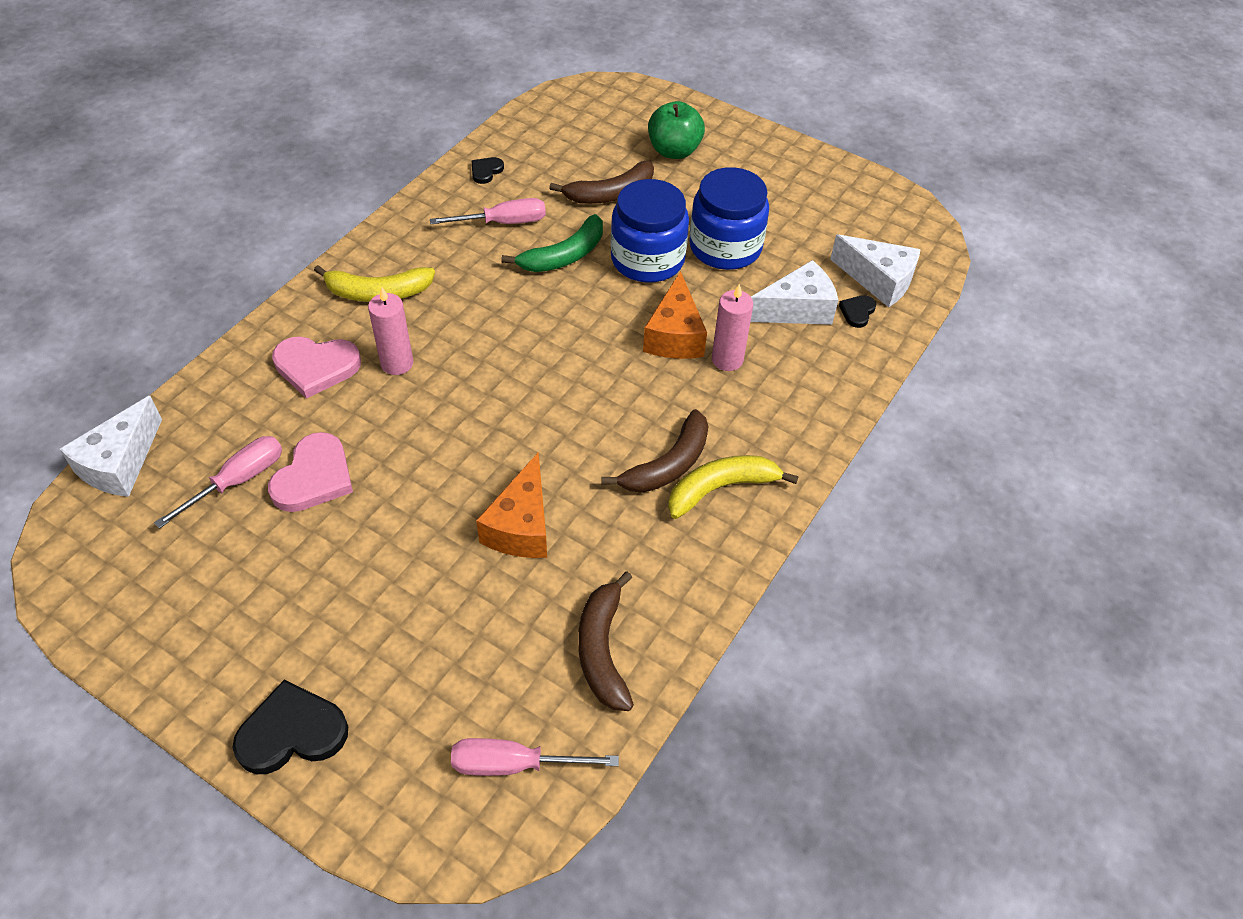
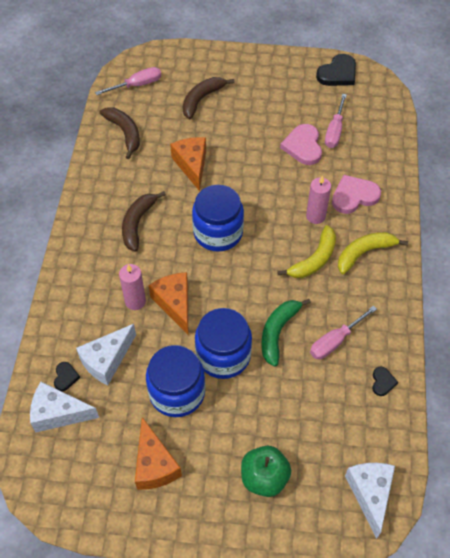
camera: 155 degrees right, 5 degrees up
white cheese [60,396,162,497] -> white cheese moved to [345,463,395,539]
black heart [232,680,348,774] -> black heart moved to [316,54,356,86]
brown banana [549,160,654,204] -> brown banana moved to [183,77,235,119]
yellow banana [668,455,799,519] -> yellow banana moved to [277,225,336,278]
none -> orange cheese [135,417,182,490]
none -> blue jar [192,185,244,252]

